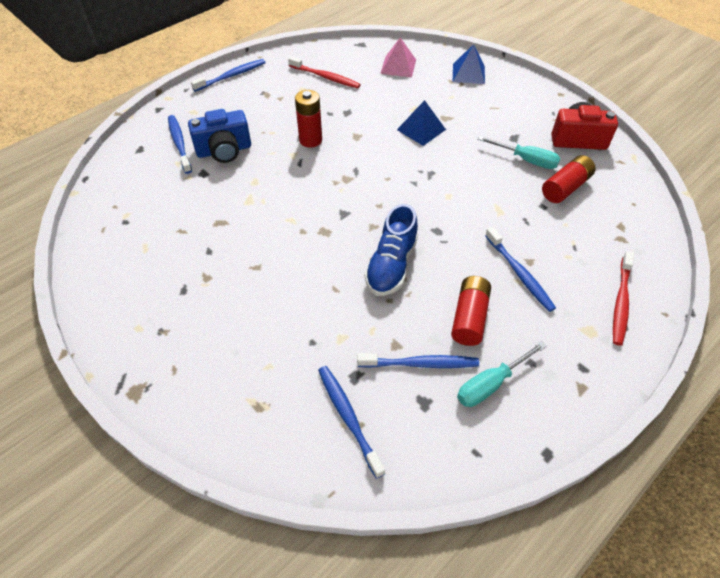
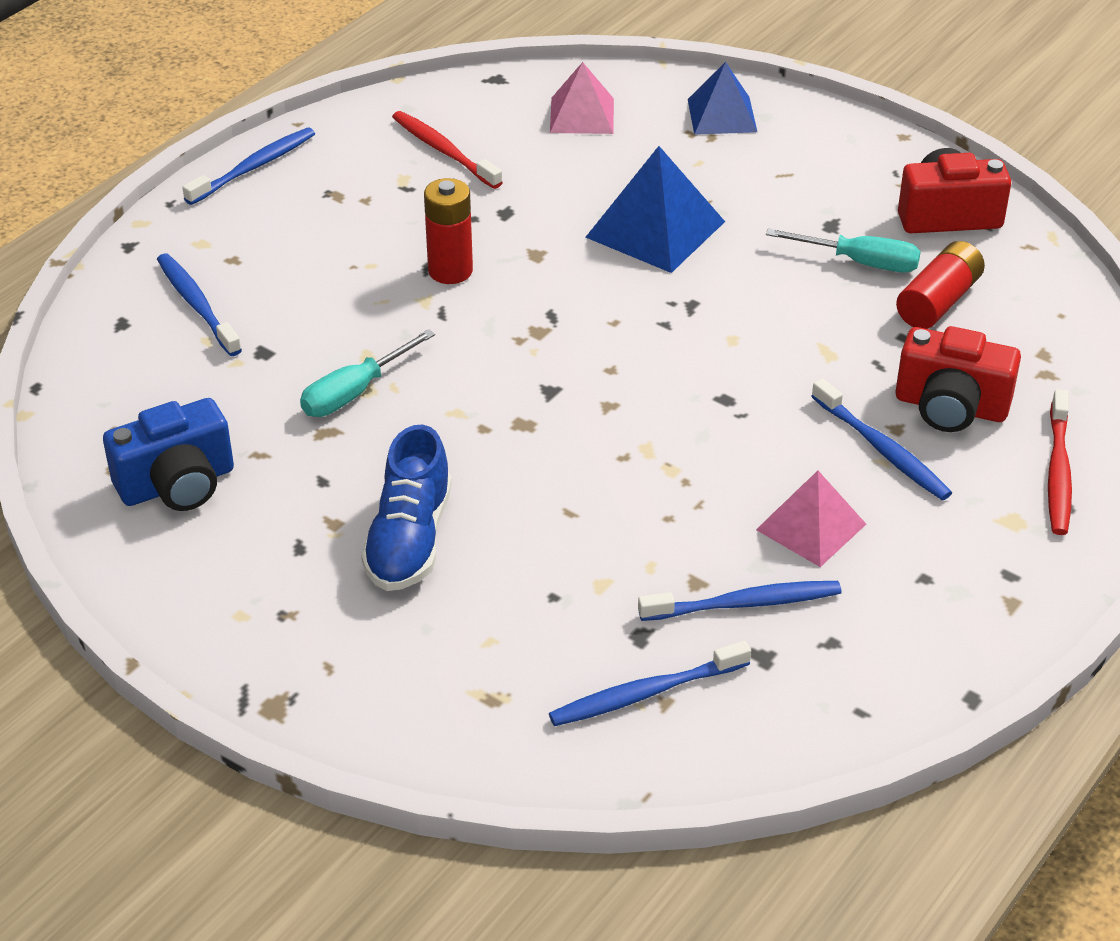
camera: 10 degrees left, 10 degrees down
blue camera [188,109,251,163] -> blue camera moved to [103,398,234,511]
red toothbrush [288,56,361,88] -> red toothbrush turned 150 degrees counterclockwise [392,111,503,189]
blue toothbrush [318,366,385,479] -> blue toothbrush turned 75 degrees counterclockwise [549,641,751,726]
blue shoe [365,204,418,296] -> blue shoe moved to [361,425,452,591]
blue pyramid [397,100,446,146] -> blue pyramid [586,146,725,273], size x1.50
red battery [451,276,491,346] -> pink pyramid [756,471,866,567]
turquoise screwdriver [457,342,547,407] -> turquoise screwdriver moved to [300,329,435,417]
none -> red camera [895,326,1021,432]

